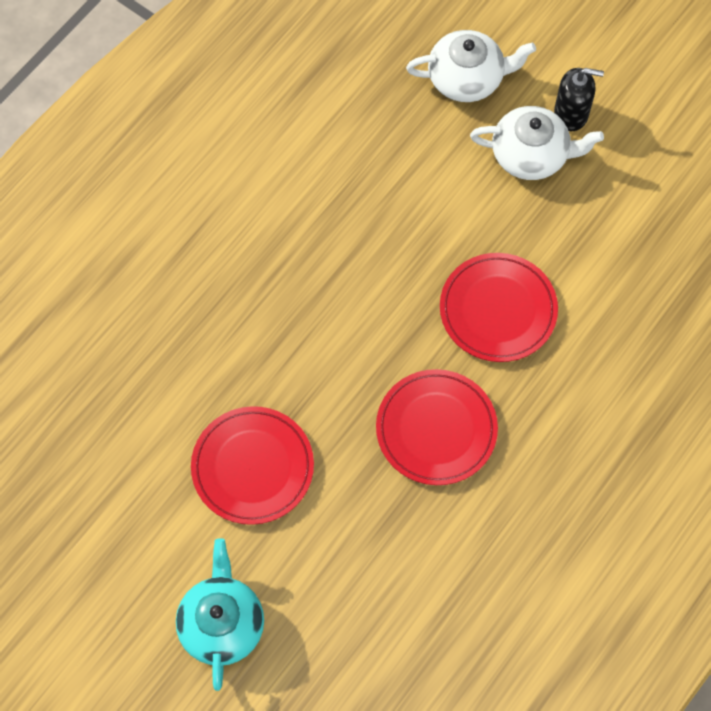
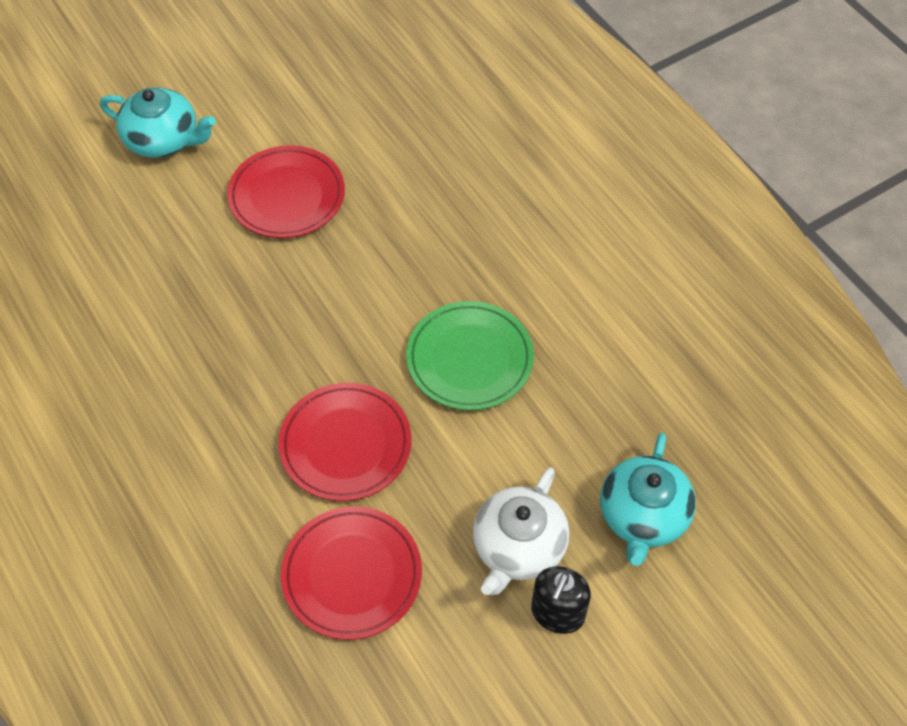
camera: 110 degrees right, 10 degrees down
red plate [376,369,498,485] -> red plate moved to [281,506,422,640]
white teapot [406,30,536,102] -> turquoise teapot [600,433,696,566]
none -> green plate [406,301,534,411]

